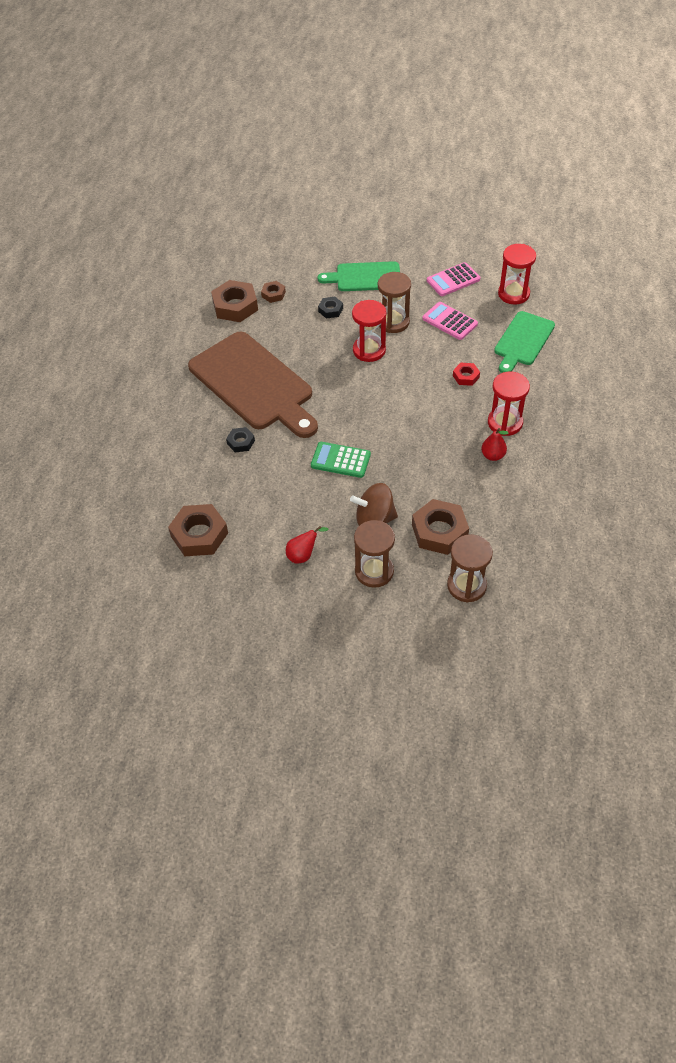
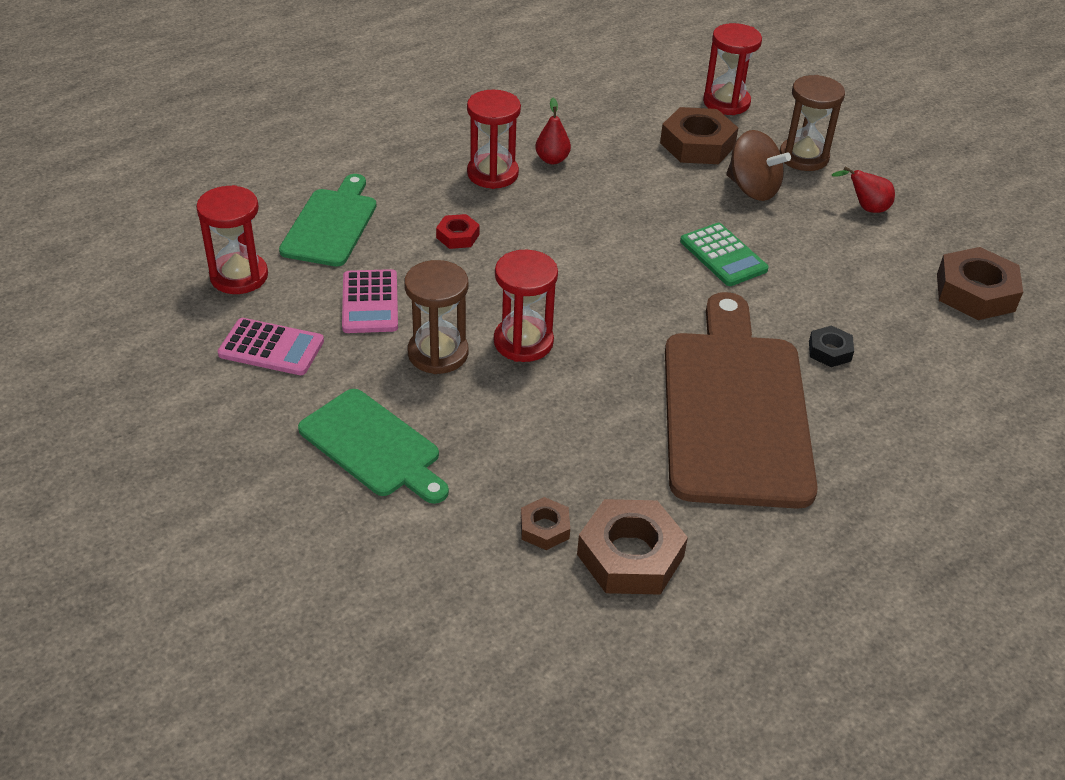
camera: 140 degrees left, 10 degrees down
black nut [318,297,343,319] -> none
brown hourglass [447,534,493,603] -> red hourglass [703,23,762,115]
green cutting board [494,311,555,373] -> green cutting board turned 60 degrees counterclockwise [279,174,376,267]

